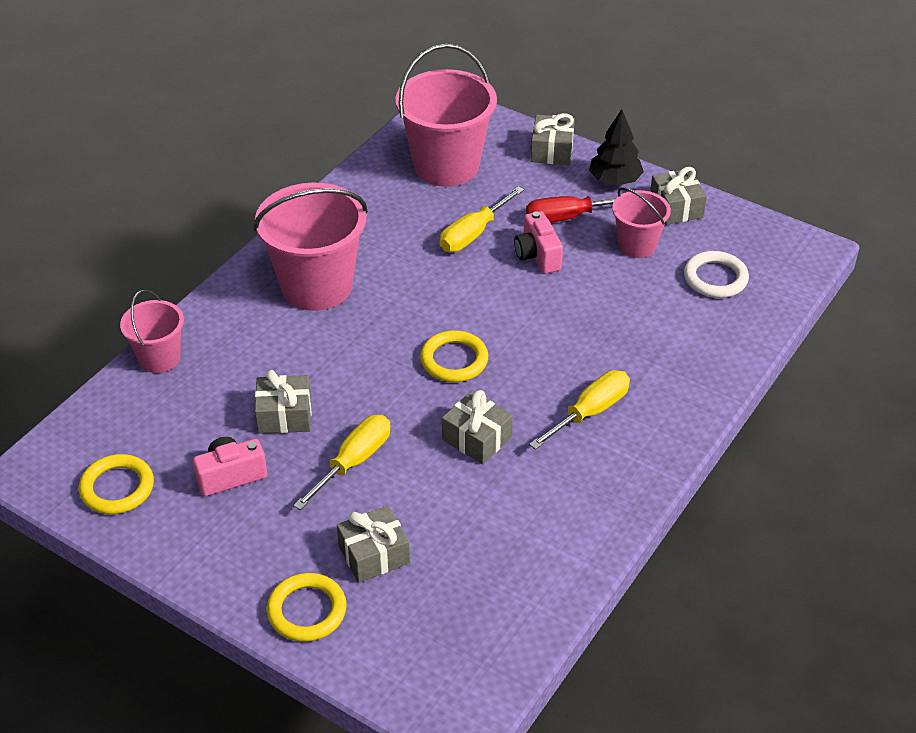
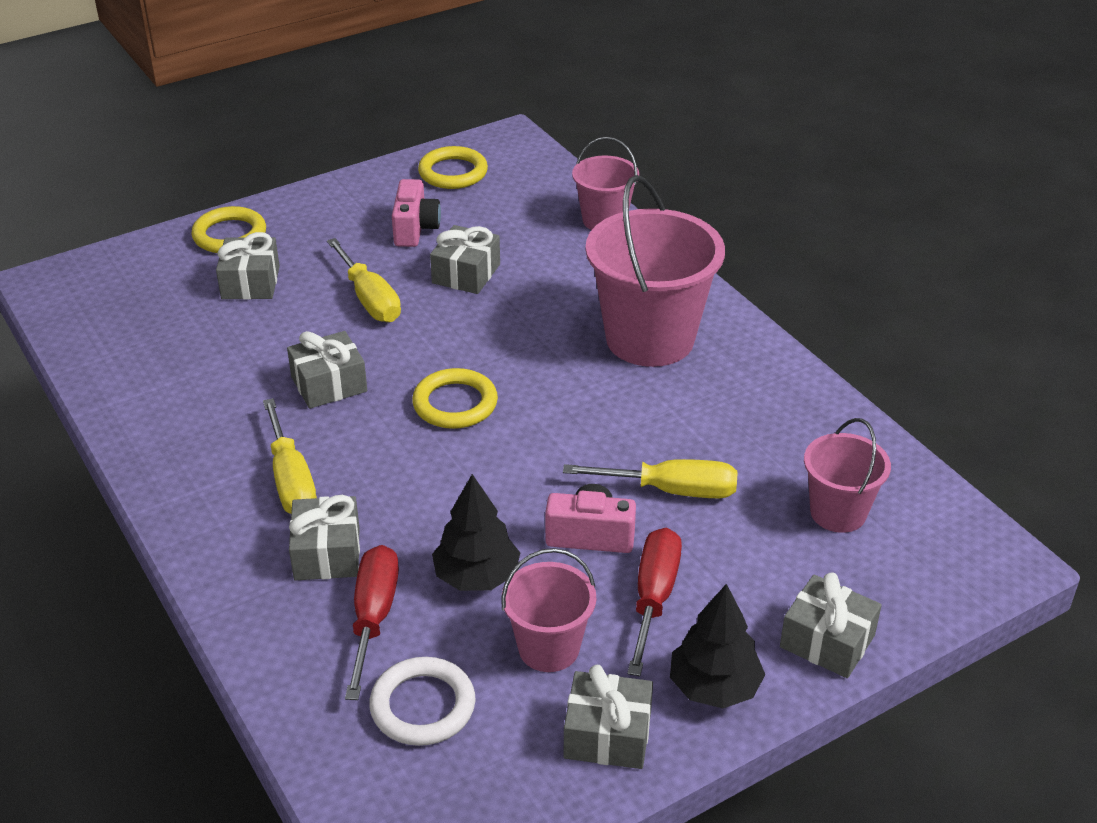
camera: 115 degrees right, 5 degrees down
pink bucket [396,44,497,187] -> pink bucket [804,418,891,533], size x0.55
yellow screwdriver [440,186,524,252] -> yellow screwdriver turned 120 degrees clockwise [563,459,737,498]
none -> grey gift [289,495,360,580]
none -> red screwdriver [345,545,399,700]
none -> black tree [432,474,520,591]

